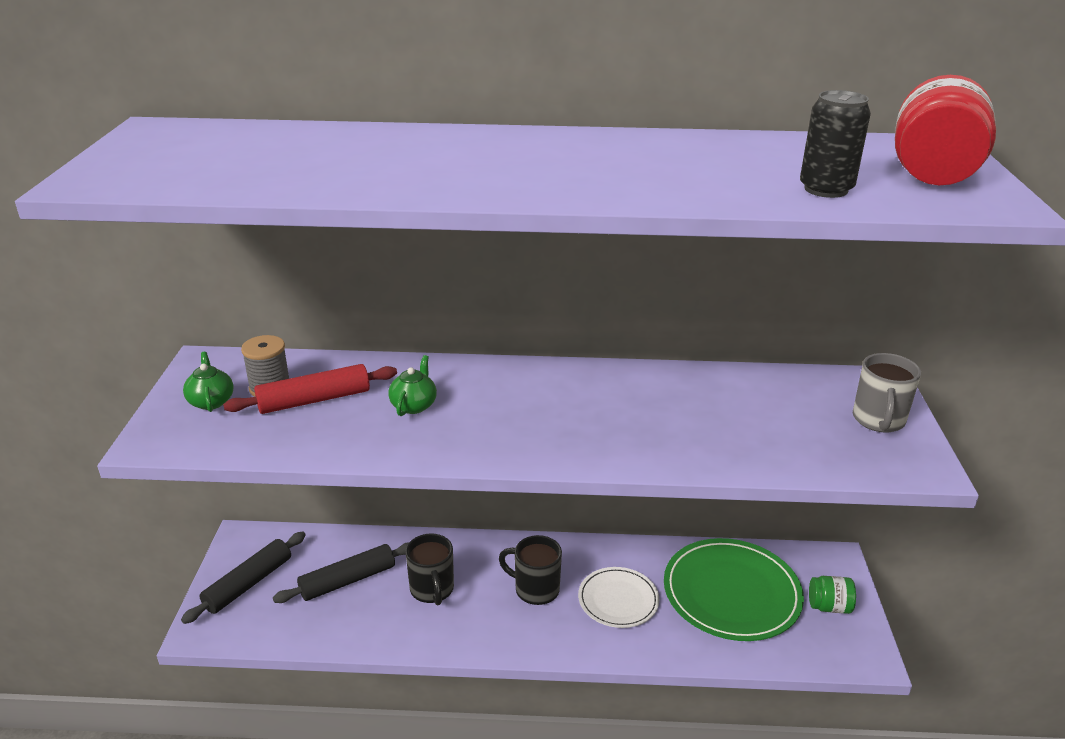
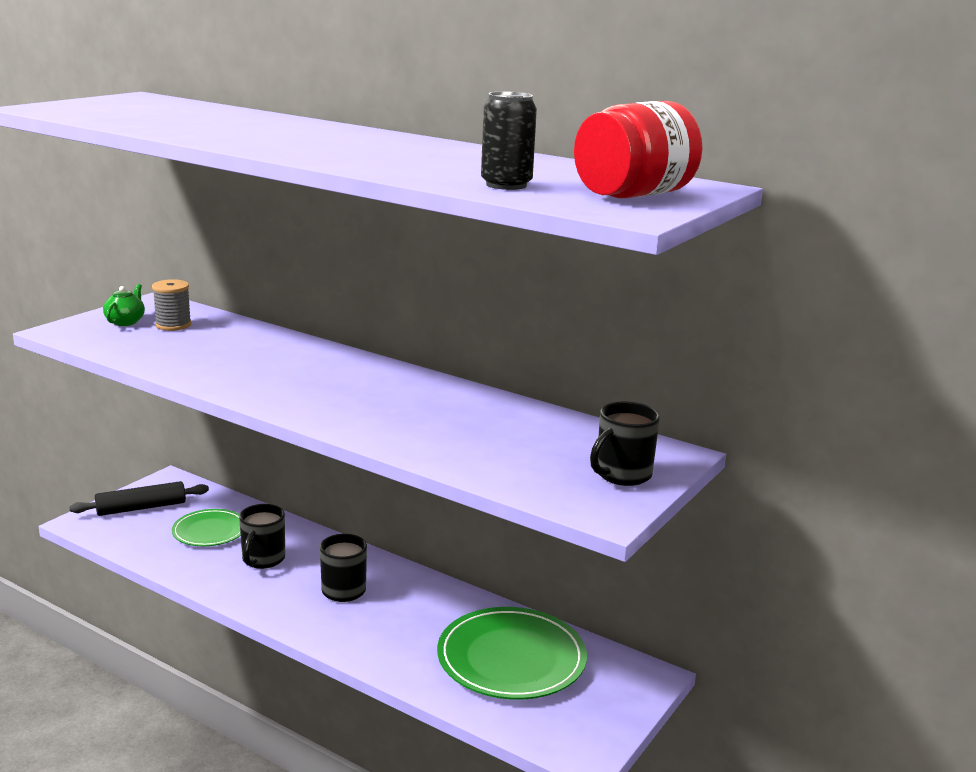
camera: 30 degrees right, 10 degrees down
red rolling pin [223,364,397,414] -> none
black rolling pin [273,542,409,603] -> green plate [172,509,241,546]
green teapot [388,355,437,416] -> none
white plate [578,567,659,628] -> none
green jar [809,576,856,614] -> none
grey mug [853,353,921,433] -> black mug [590,401,660,486]

